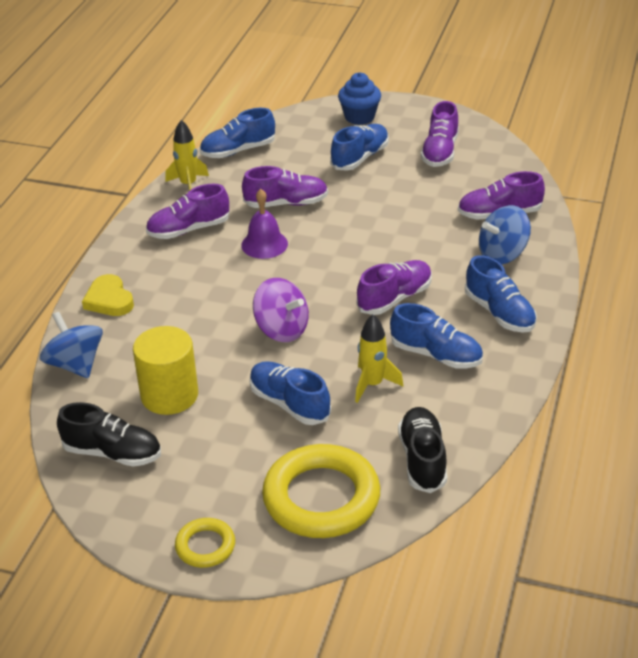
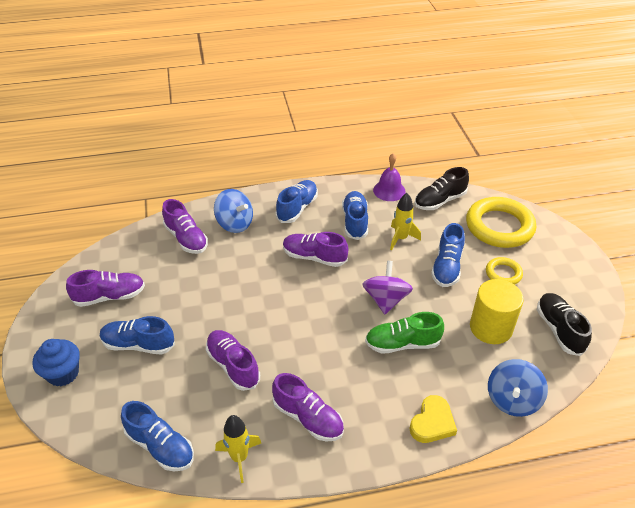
camera: 120 degrees left, 5 degrees up
yellow ring [175,518,235,568] -> yellow ring moved to [486,257,523,285]
purple bell [241,189,288,259] -> purple bell moved to [373,153,406,201]
none -> green shoe [365,312,444,354]

